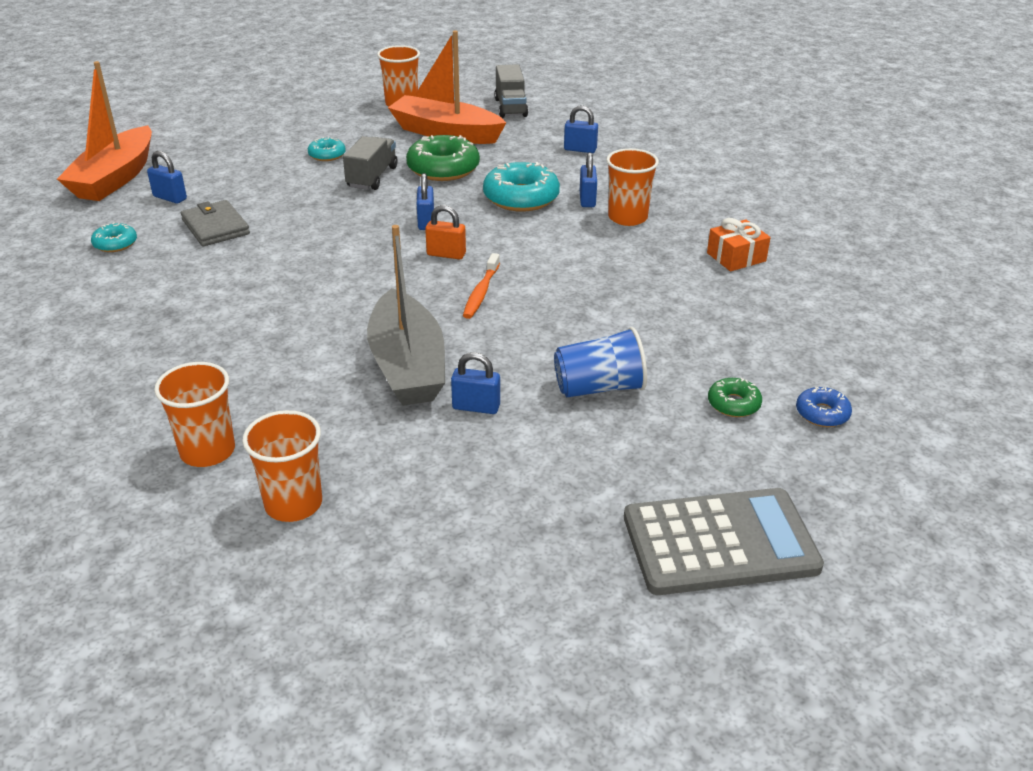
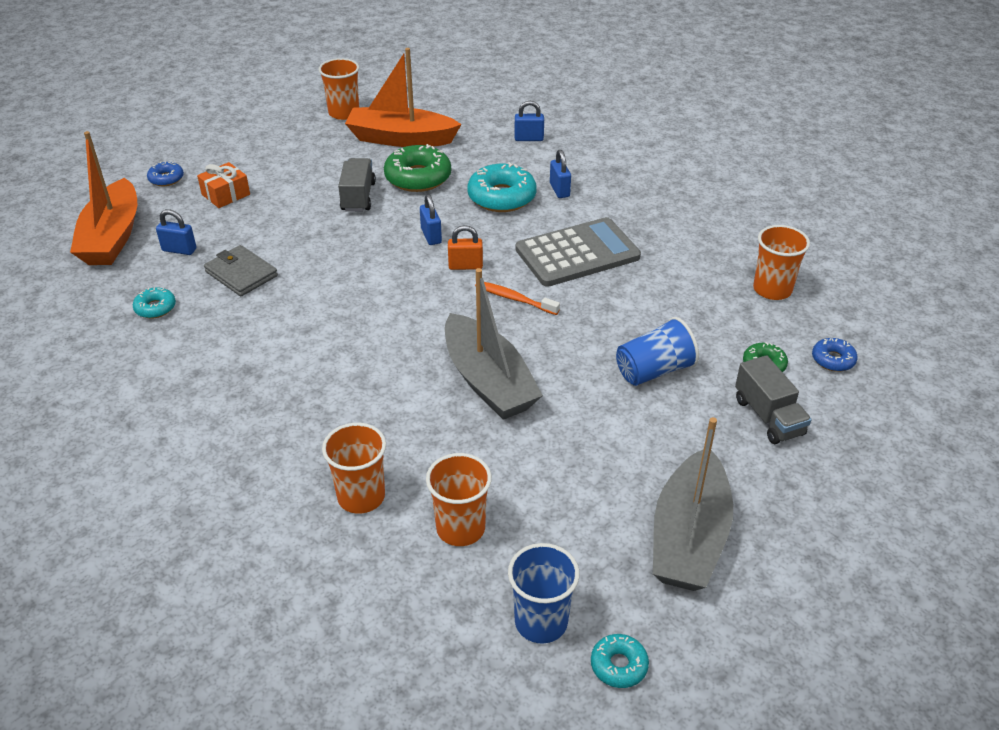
camera: 15 degrees left, 5 degrees up
turquoise donut [308,137,346,161] -> turquoise donut moved to [591,634,649,688]
blue padlock [451,352,500,414] -> none
orange toothbrush [463,253,500,319] -> orange toothbrush turned 120 degrees clockwise [475,282,560,315]
grey truck [494,64,528,118] -> grey truck moved to [735,355,812,444]
orange cup [606,148,659,226] -> orange cup moved to [753,225,810,300]
grey calculator [624,488,824,595] -> grey calculator moved to [516,217,641,287]
orange gift [707,218,771,271] -> orange gift moved to [197,162,250,208]
none -> blue donut [147,162,184,186]
none -> blue cup [508,543,579,644]
none -> grey boat [653,417,733,591]

